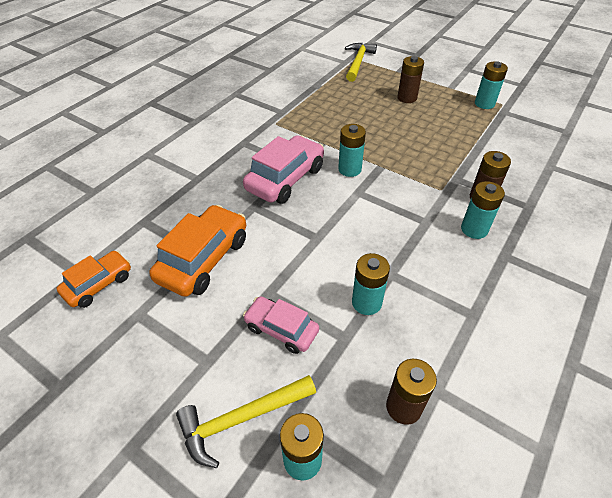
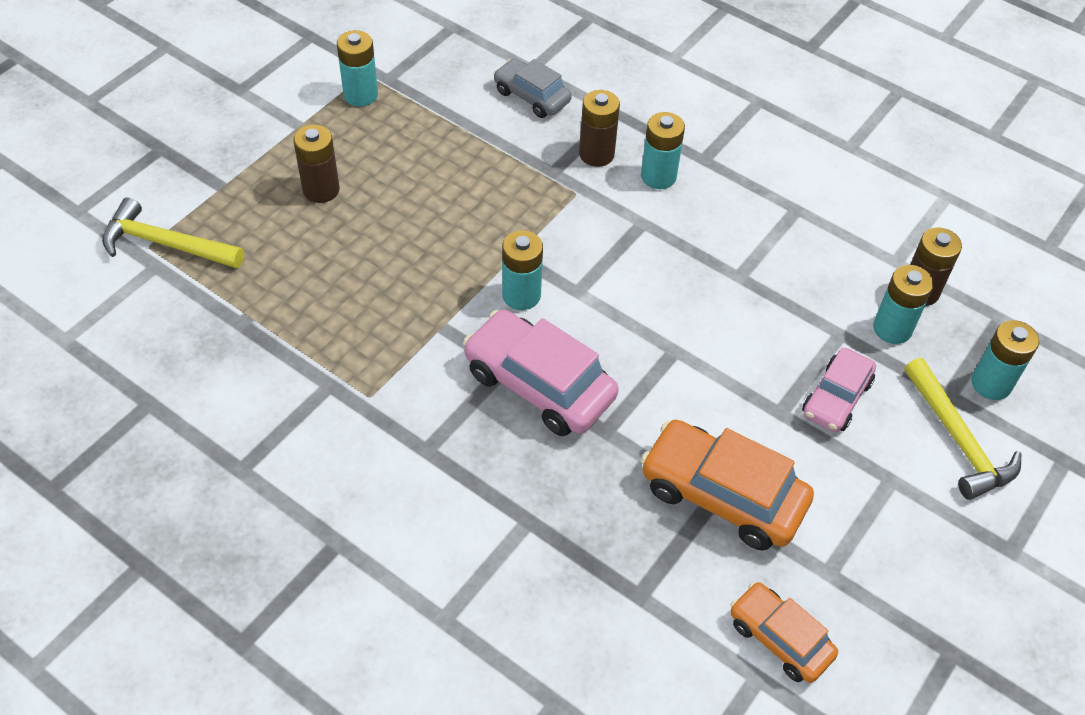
camera: 90 degrees left, 5 degrees up
turquoise battery [352,253,390,315] -> turquoise battery moved to [873,265,934,344]
none -> grey car [493,58,572,118]

